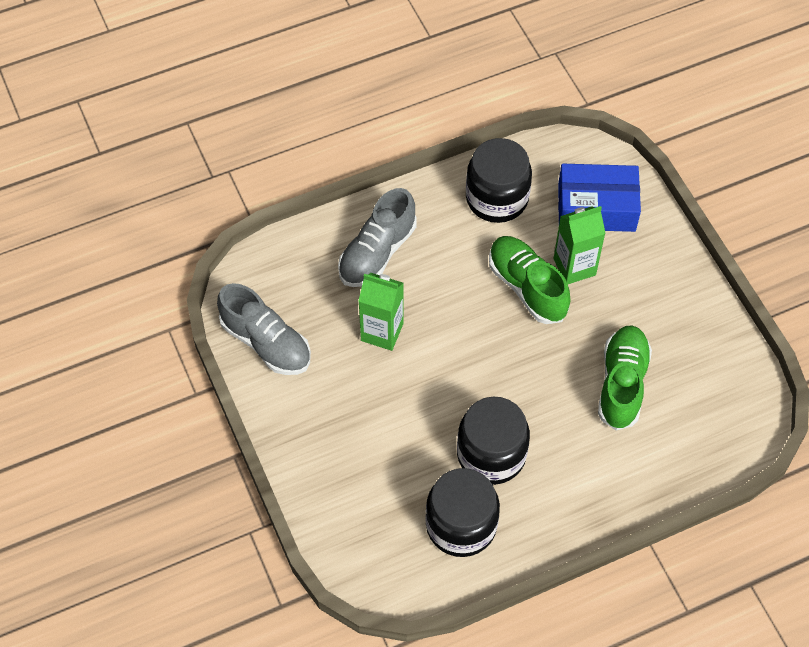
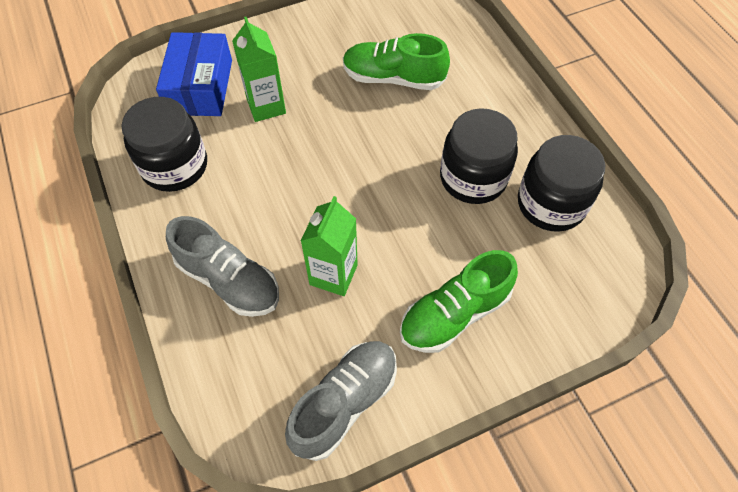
camera: 90 degrees left, 0 degrees up
green shoe [489,236,571,324] -> green shoe moved to [400,250,518,353]

